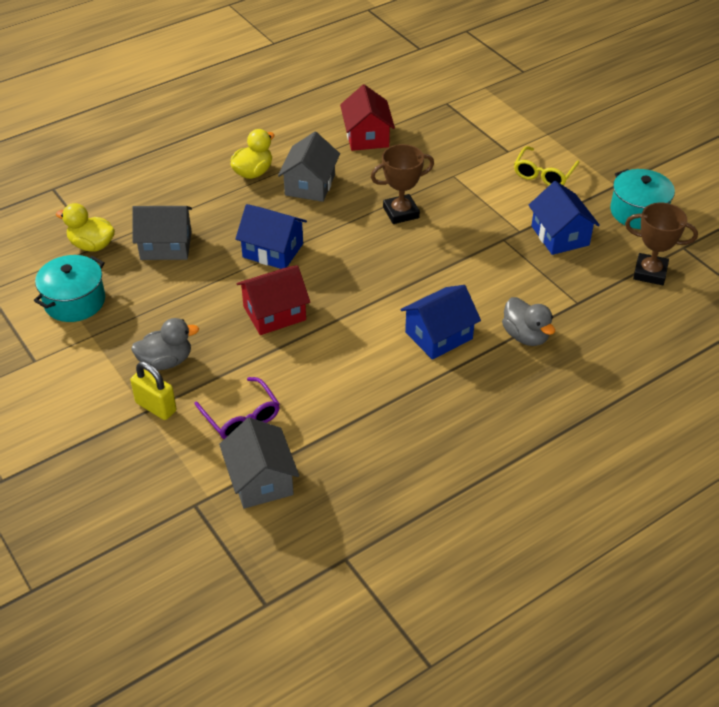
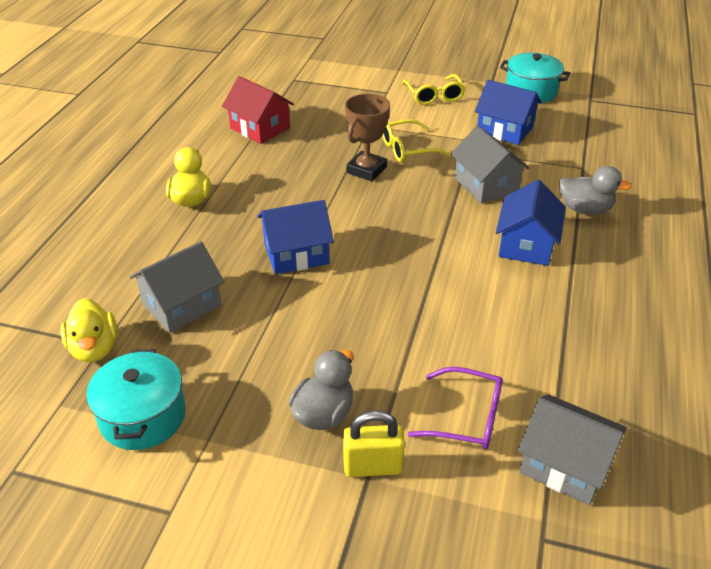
camera: 40 degrees left, 5 degrees down
yellow duck [56,203,115,252] -> yellow duck turned 90 degrees counterclockwise [61,298,117,362]
red house [236,265,310,335] -> none
grey house [278,132,340,202] -> grey house moved to [451,126,529,203]
brown trophy [625,202,698,285] -> none
none -> yellow glasses [382,119,451,162]

